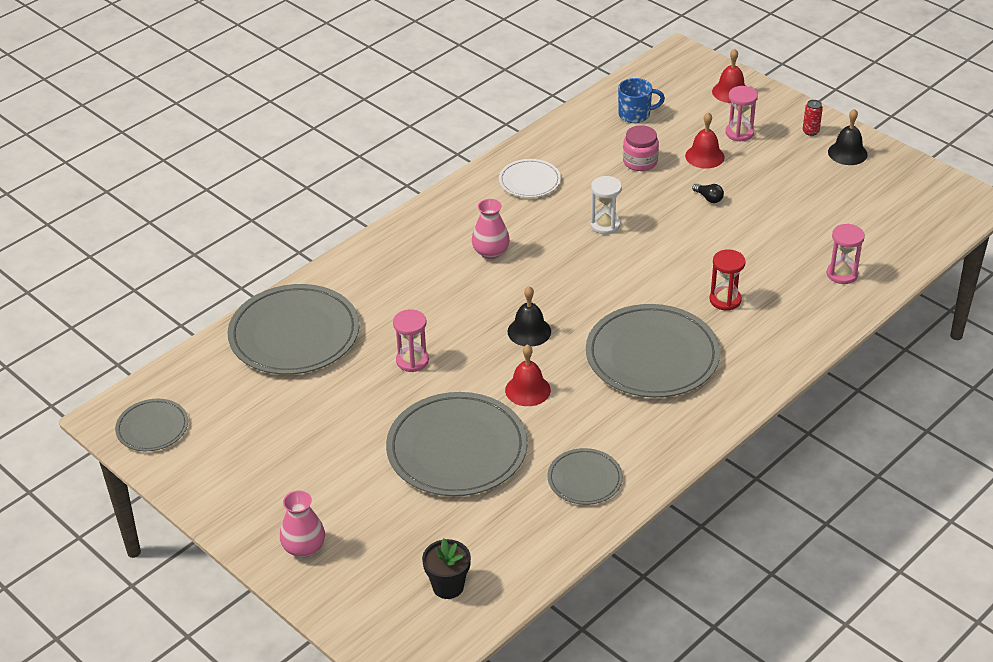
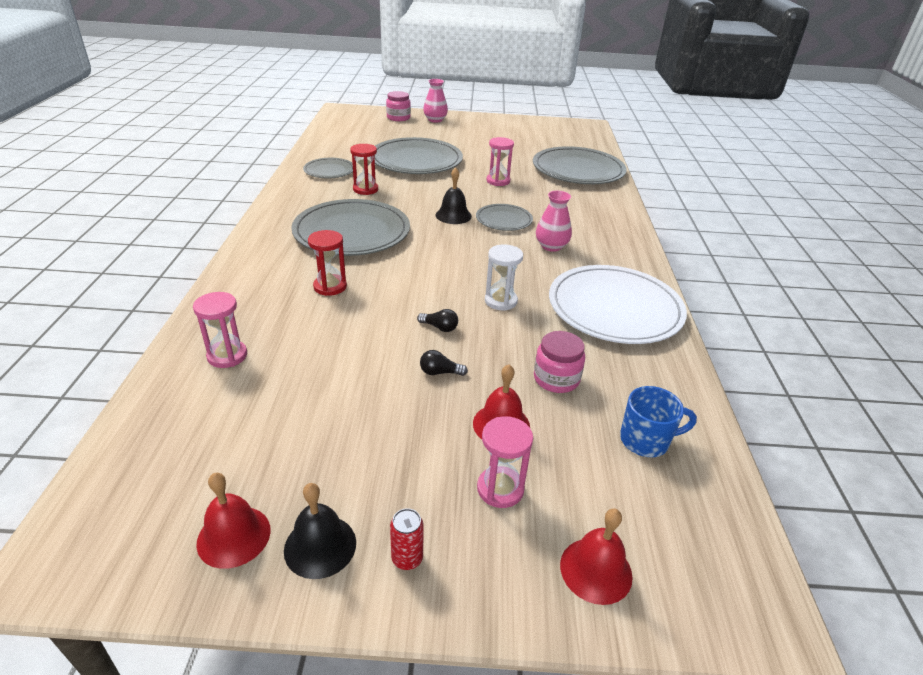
camera: 135 degrees right, 5 degrees down
grey plate [115,399,188,451] -> grey plate moved to [476,204,533,231]
black flower pot [422,538,471,599] -> none
white plate [499,159,561,198] -> white plate [549,265,687,344], size x1.92
red bell [505,344,551,406] -> red bell moved to [196,473,271,569]
blue mug [618,78,665,123] -> blue mug turned 135 degrees counterclockwise [620,386,697,457]
none -> red hourglass [350,144,378,195]
none -> pink jar [386,91,411,121]
none -> black light bulb [417,309,458,332]

